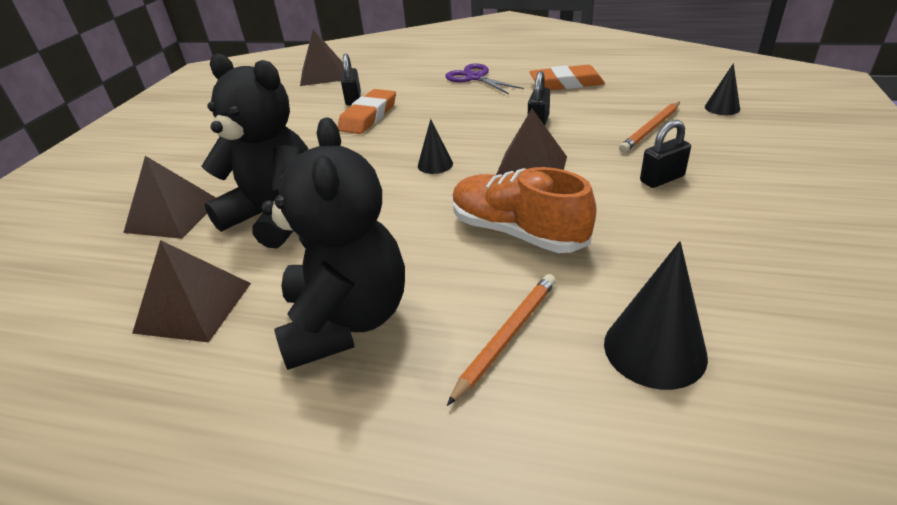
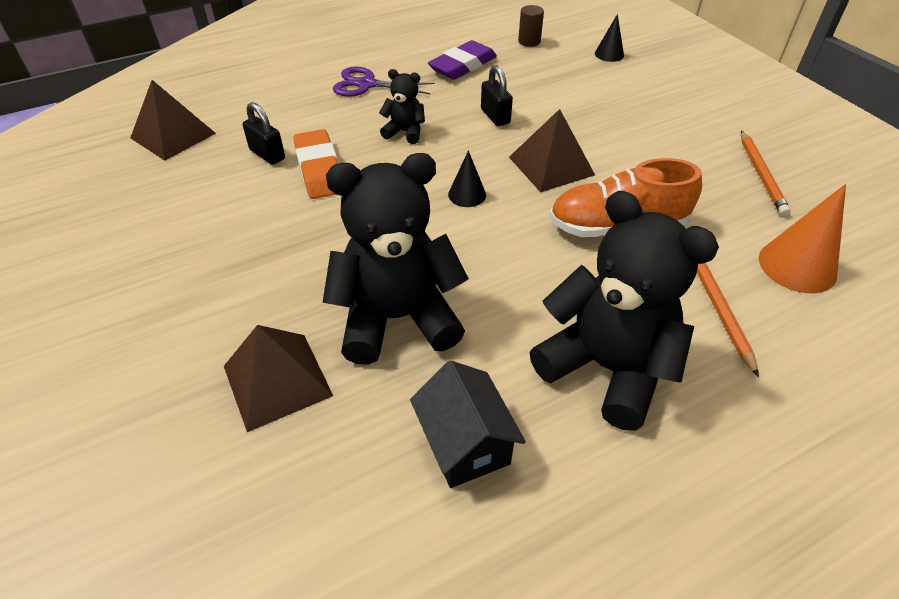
camera: 45 degrees left, 10 degrees up
brown pyramid [132,240,251,342] -> black house [410,361,526,488]
orange eraser [530,65,605,90] -> purple eraser [428,40,497,80]
black cone [604,241,708,390] -> orange cone [759,184,846,293]
orange pencil [619,102,680,153] -> orange pencil moved to [741,131,791,216]
black padlock [640,120,691,188] -> none
none -> black teddy bear [379,69,425,144]
none -> brown cylinder [518,5,544,47]

